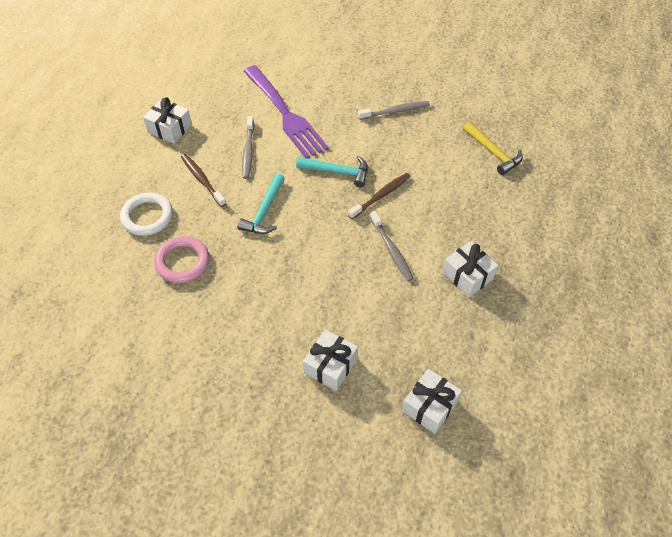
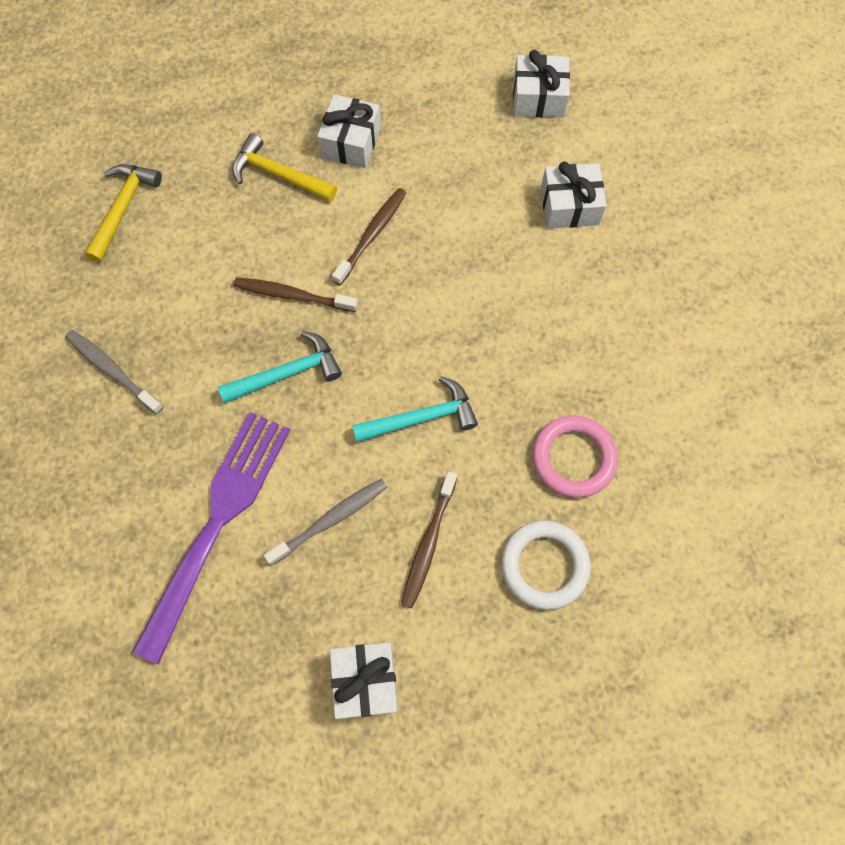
camera: 125 degrees left, 15 degrees up
turquoise hammer [296,156,368,187] -> turquoise hammer turned 90 degrees clockwise [218,331,342,403]
grey toothbrush [370,211,414,281] -> brown toothbrush [332,188,406,285]
none -> yellow hammer [232,133,337,202]

